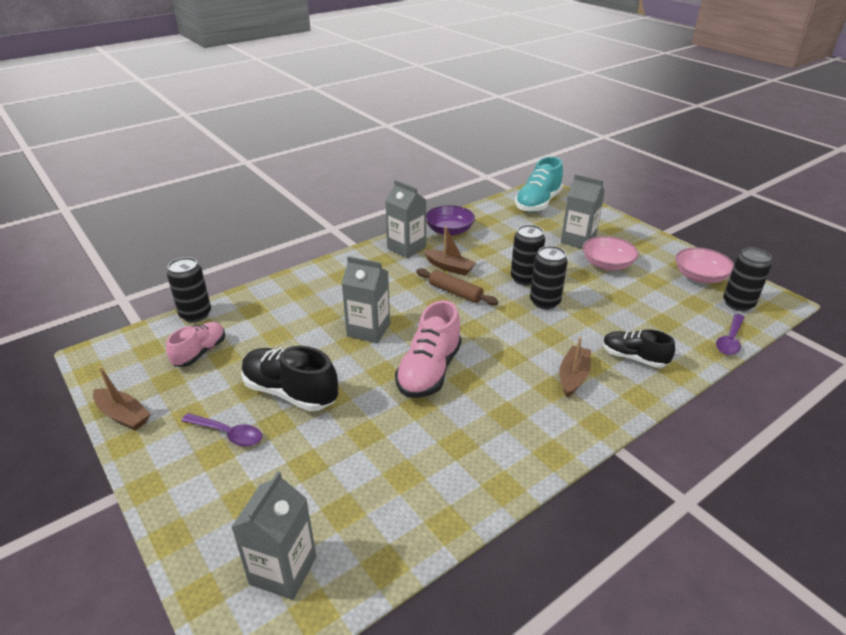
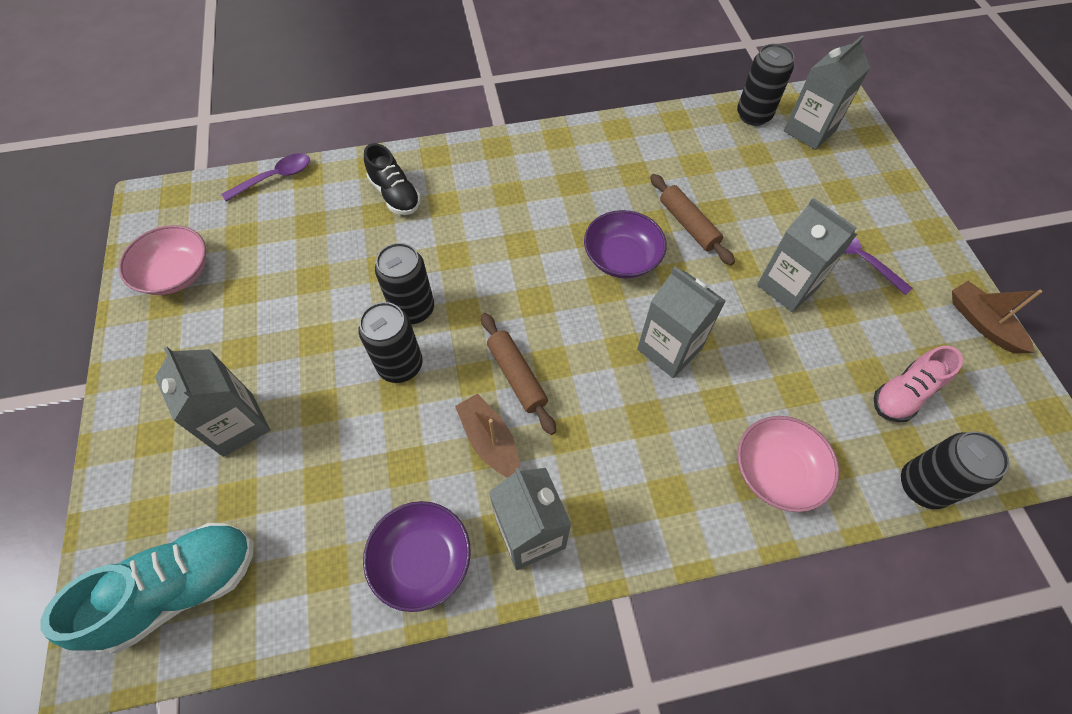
camera: 155 degrees left, 25 degrees up
black shoe [241,346,338,411] -> grey carton [757,198,857,312]
pink shoe [395,300,462,398] -> purple bowl [584,210,667,278]
brown boat [559,337,591,397] -> none
pink bowl [583,236,639,270] -> pink bowl moved to [737,416,839,512]
black can [723,247,772,311] -> black can moved to [737,44,794,126]
none -> brown rolling pin [650,174,735,265]

